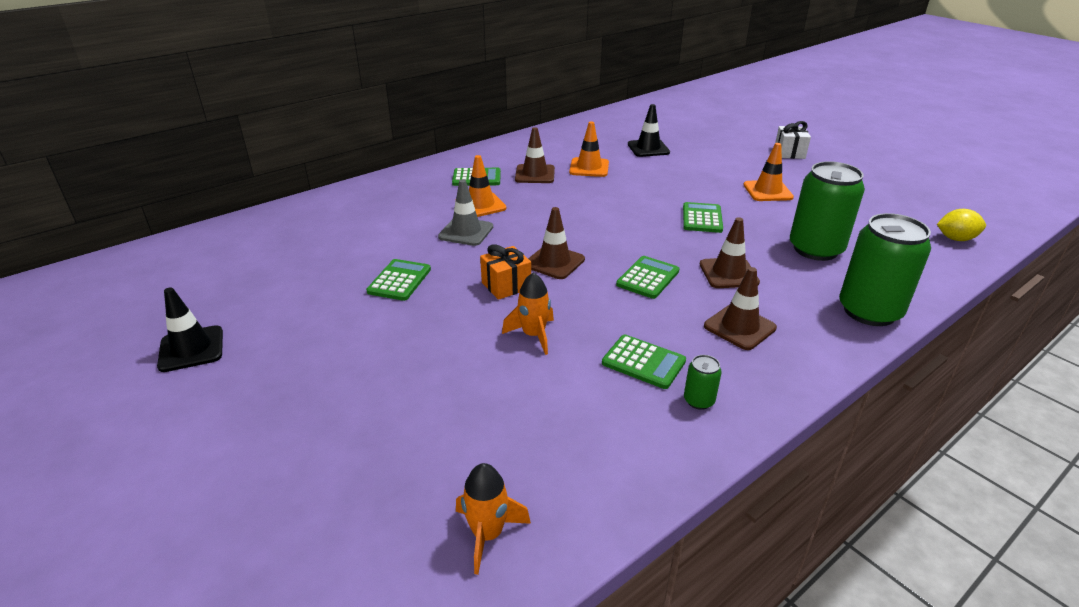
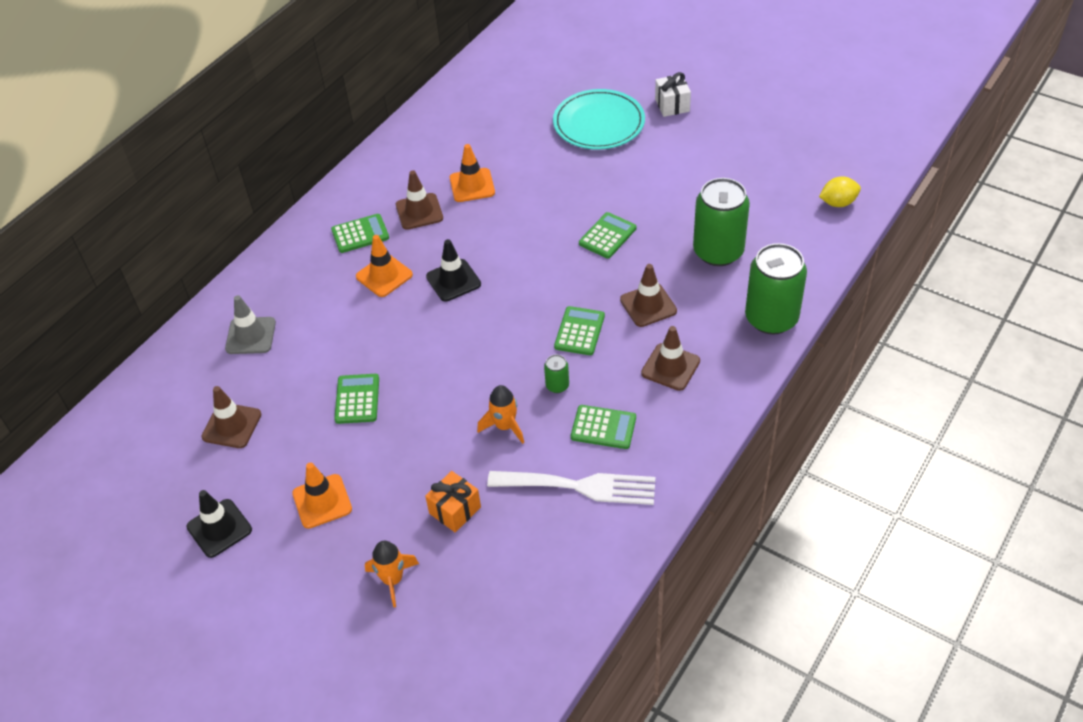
camera: 15 degrees left, 15 degrees up
grey traffic cone [438,179,493,246] -> grey traffic cone moved to [225,295,276,354]
orange rocket [456,463,531,575] -> orange rocket moved to [365,541,419,608]
orange gift [480,244,531,300] -> orange gift moved to [425,471,481,533]
brown traffic cone [528,207,585,279] -> brown traffic cone moved to [201,386,261,448]
black traffic cone [628,104,670,157] -> black traffic cone moved to [426,239,481,302]
green calculator [683,202,723,233] -> green calculator turned 45 degrees clockwise [579,212,637,259]
green can [684,355,722,410] -> green can moved to [544,355,569,393]
orange traffic cone [743,143,794,201] -> orange traffic cone moved to [292,462,352,529]
none -> white fork [487,471,655,505]
none -> turquoise plate [553,89,645,150]

